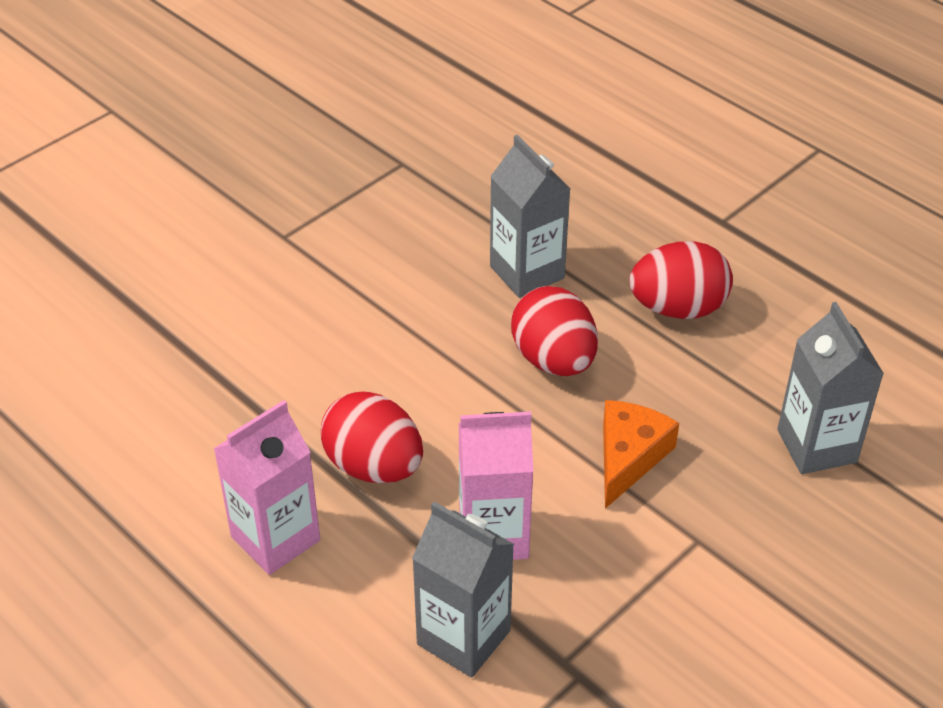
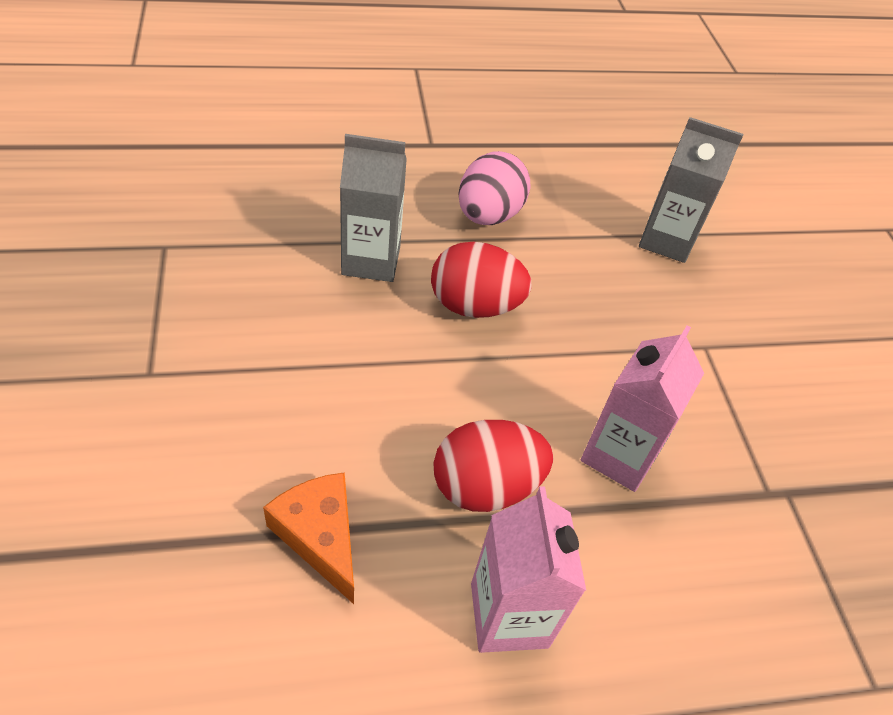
camera: 60 degrees left, 5 degrees up
grey carton [412,502,514,677] -> none
orange cheese [603,400,679,509] -> orange cheese moved to [263,472,354,604]
red egg [629,241,733,319] -> pink egg [458,151,531,225]

